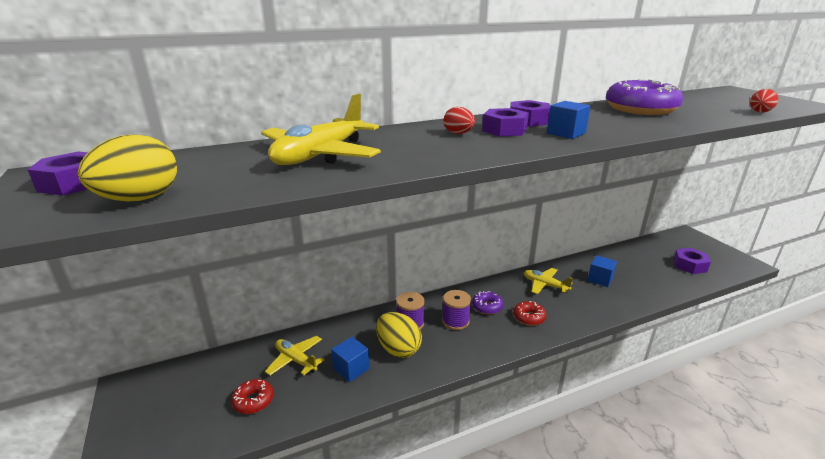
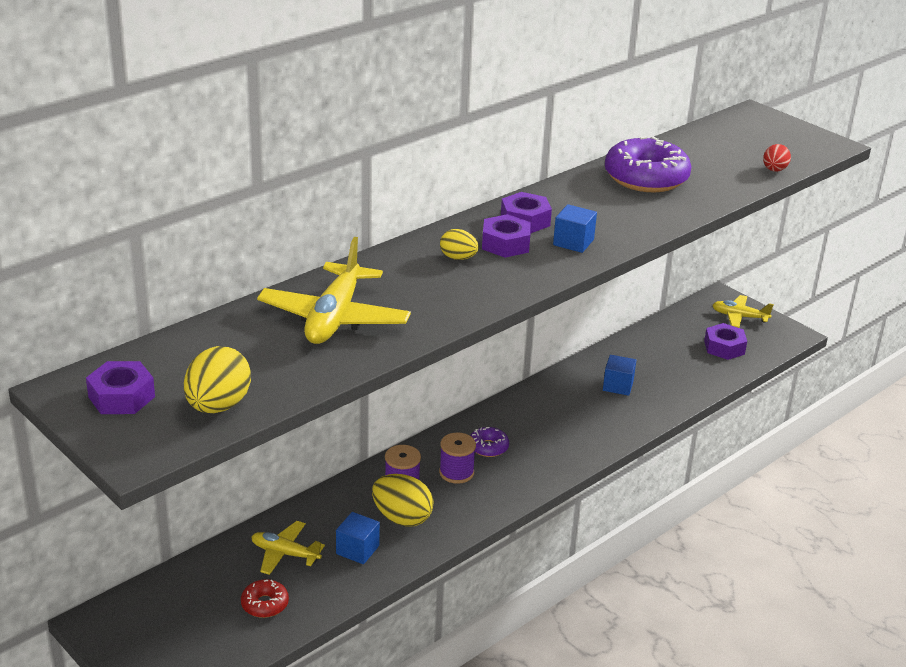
camera: 20 degrees left, 5 degrees up
red egg [444,107,475,134] -> yellow egg [440,229,479,260]
red donut [513,301,546,326] -> none
yellow plane [524,268,573,294] -> yellow plane moved to [712,295,774,328]

